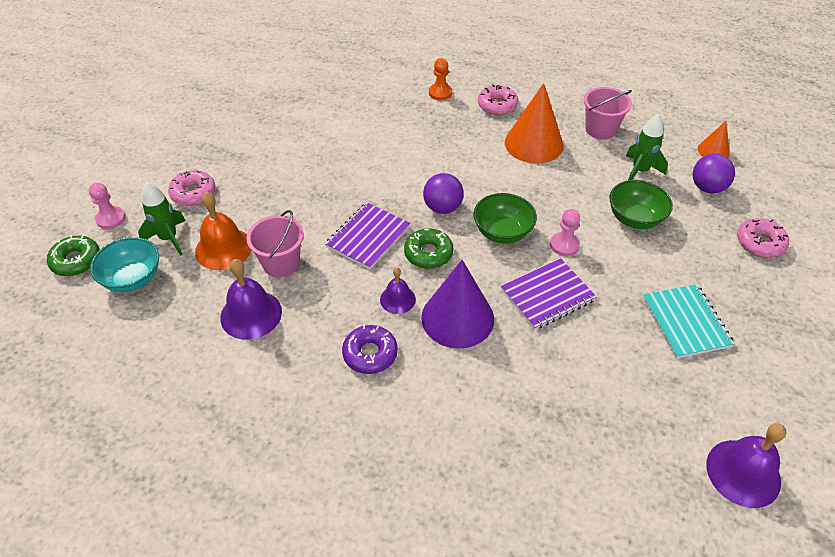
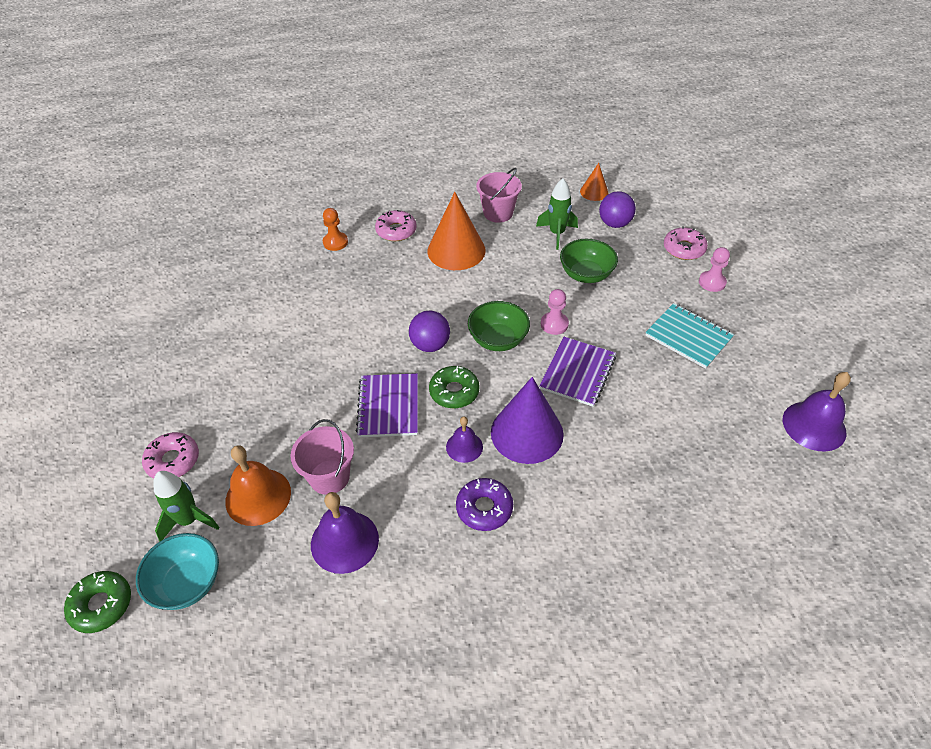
camera: 35 degrees left, 0 degrees up
pink pawn [89,183,125,229] -> pink pawn moved to [699,247,730,292]

